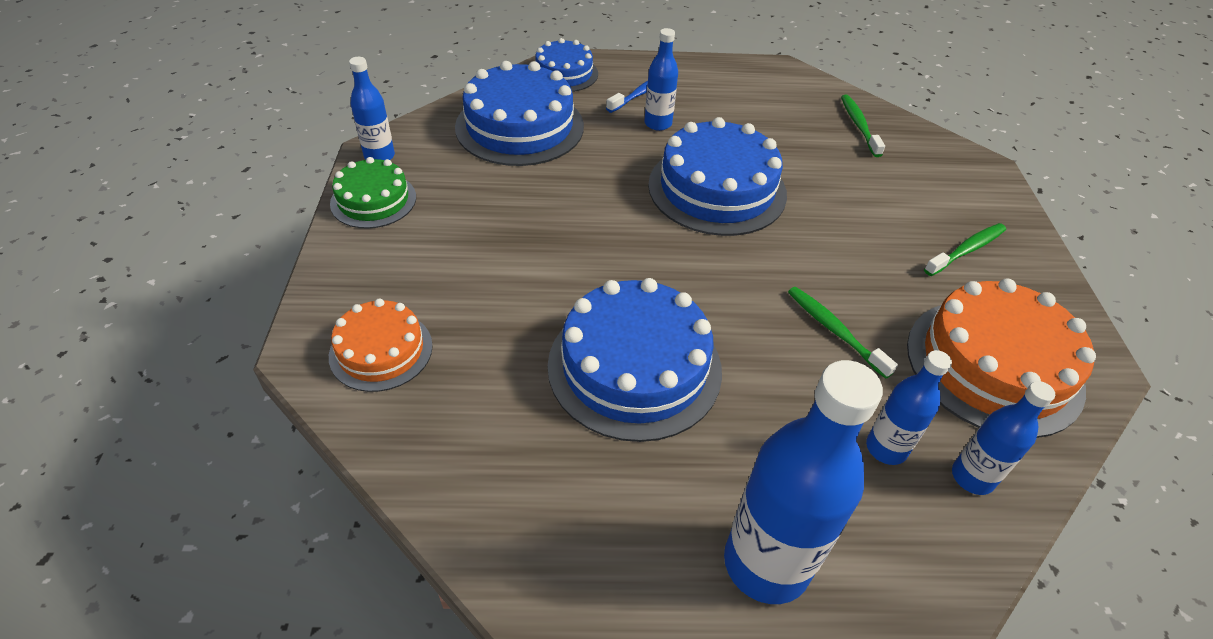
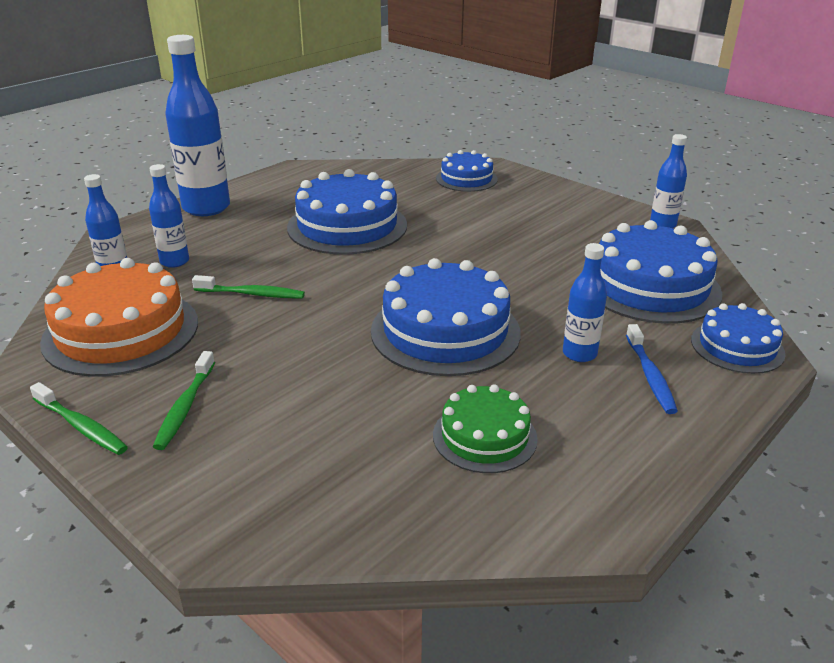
camera: 135 degrees right, 15 degrees down
orange cake [329,298,433,392] -> blue cake [436,150,498,192]
green cake [330,157,416,229] -> green cake moved to [433,384,538,473]
green toothbrush [841,95,885,157] -> green toothbrush moved to [30,382,128,455]

